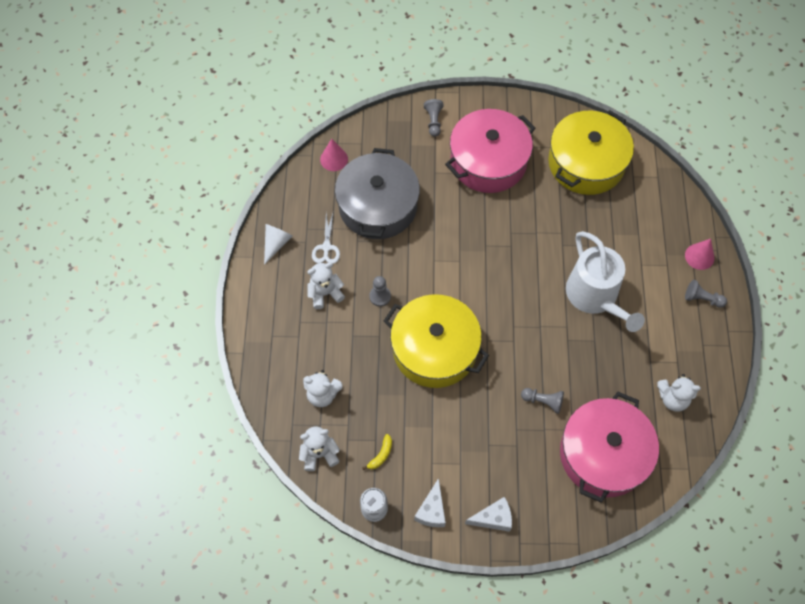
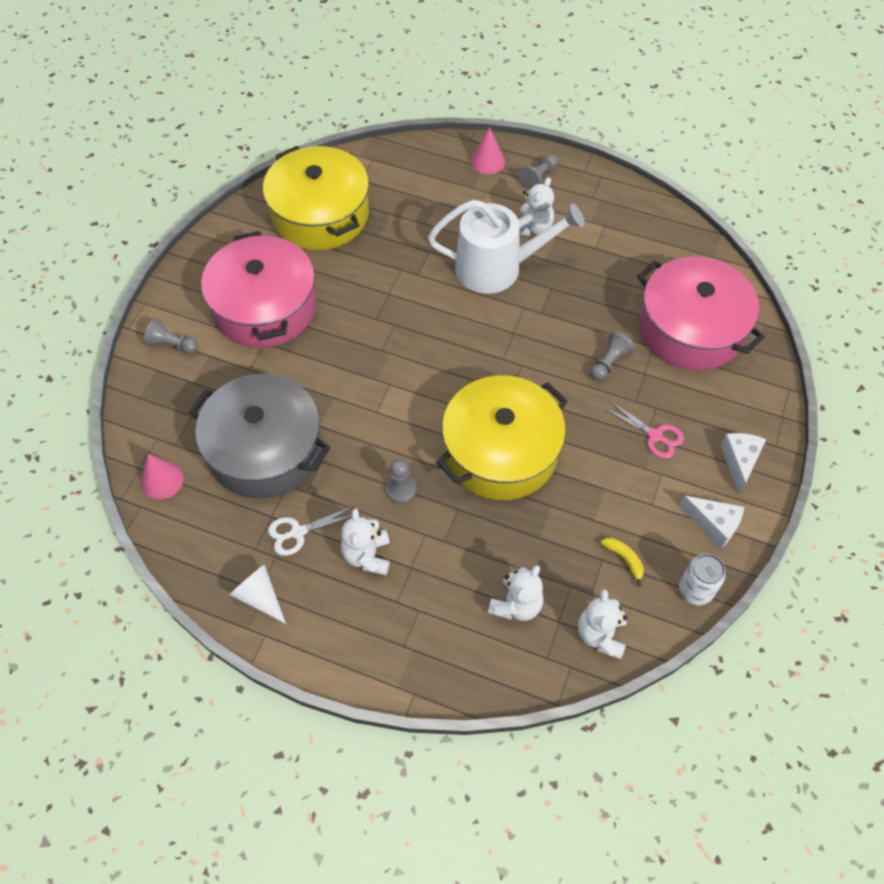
camera: 70 degrees left, 5 degrees down
white scissors [312,213,340,264] -> white scissors turned 135 degrees clockwise [268,506,354,556]
white teddy bear [657,374,701,412] -> white teddy bear moved to [518,177,554,237]
none -> pink scissors [604,401,684,459]

